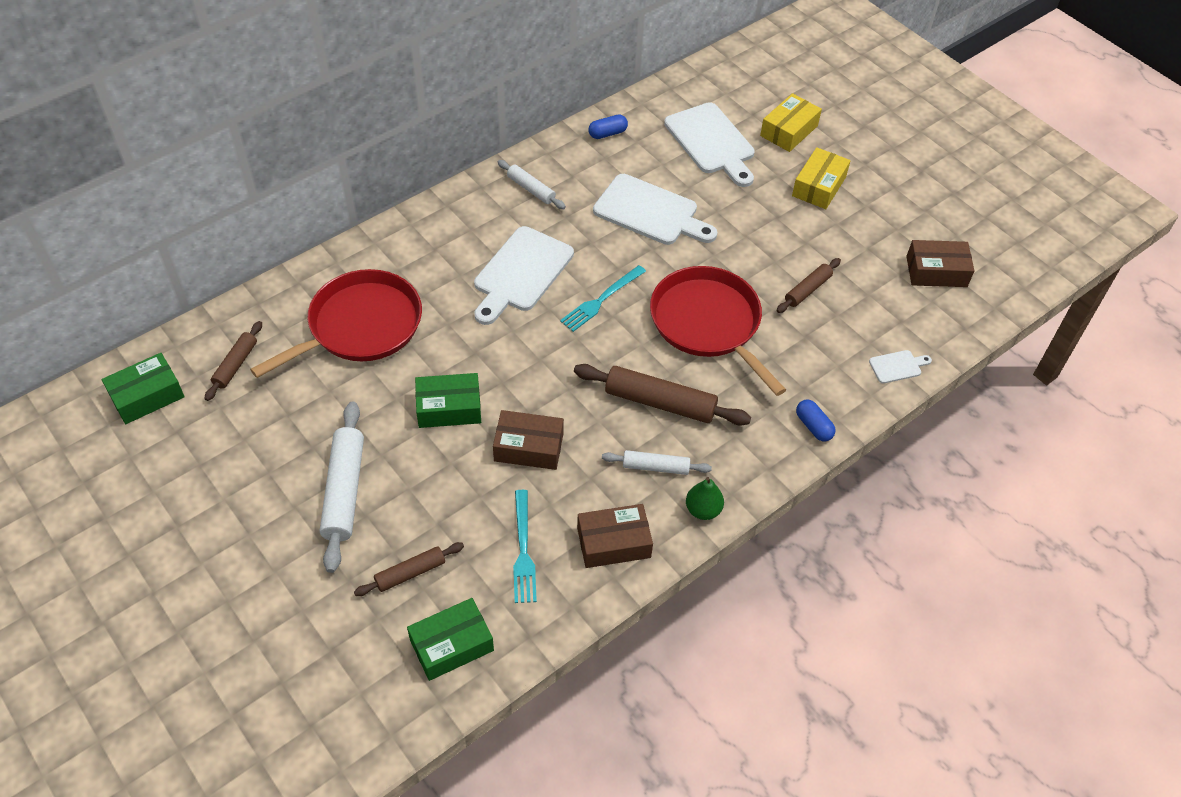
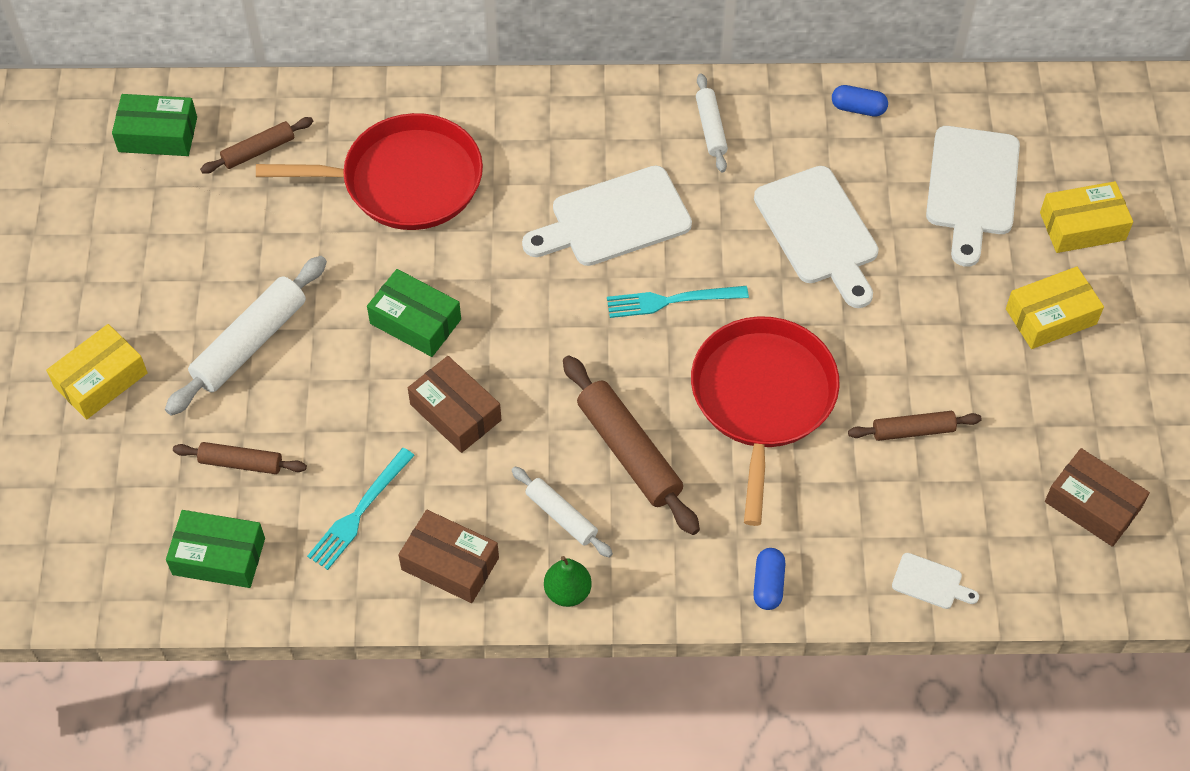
camera: 40 degrees right, 5 degrees up
none -> yellow box [46,324,148,420]

